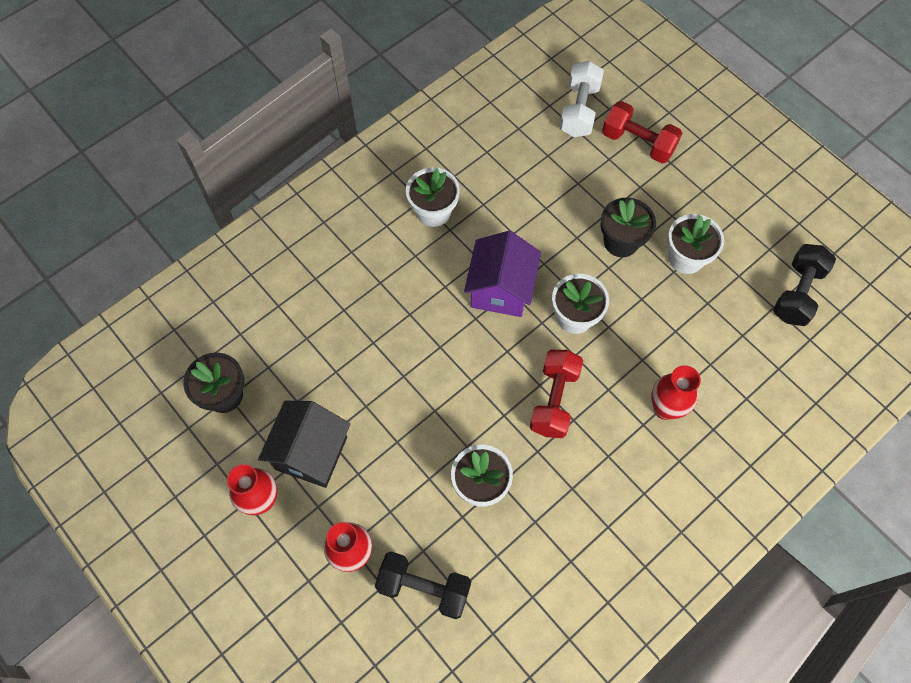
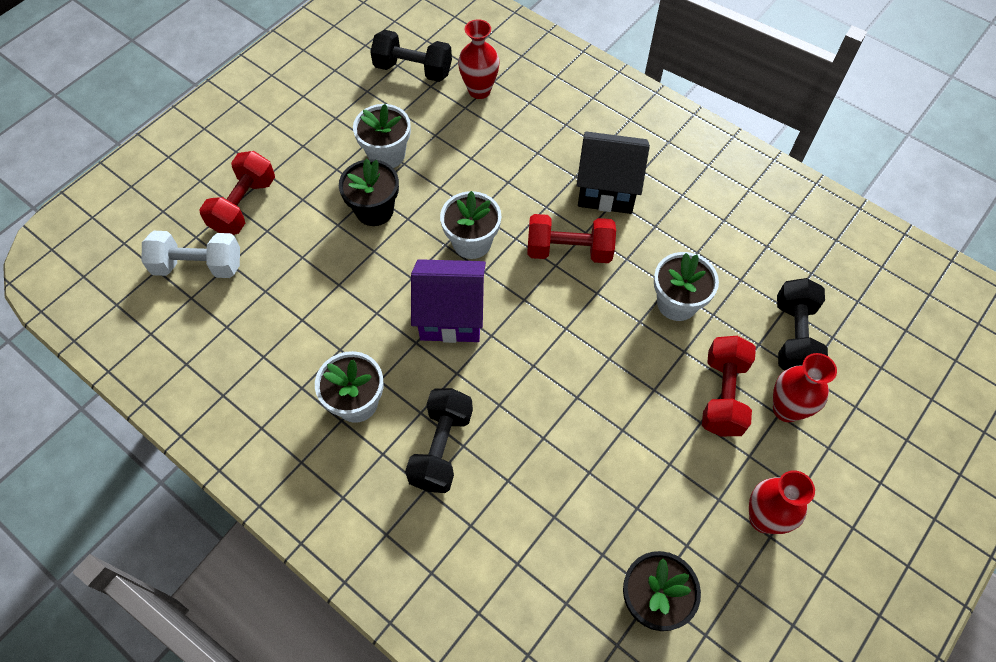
camera: 100 degrees left, 5 degrees down
black house [258,401,351,488] -> black house moved to [576,131,650,214]
red vase [651,365,701,420] -> red vase moved to [458,19,500,99]
none -> black dumbbell [405,388,473,493]
none -> red dumbbell [702,336,756,436]

